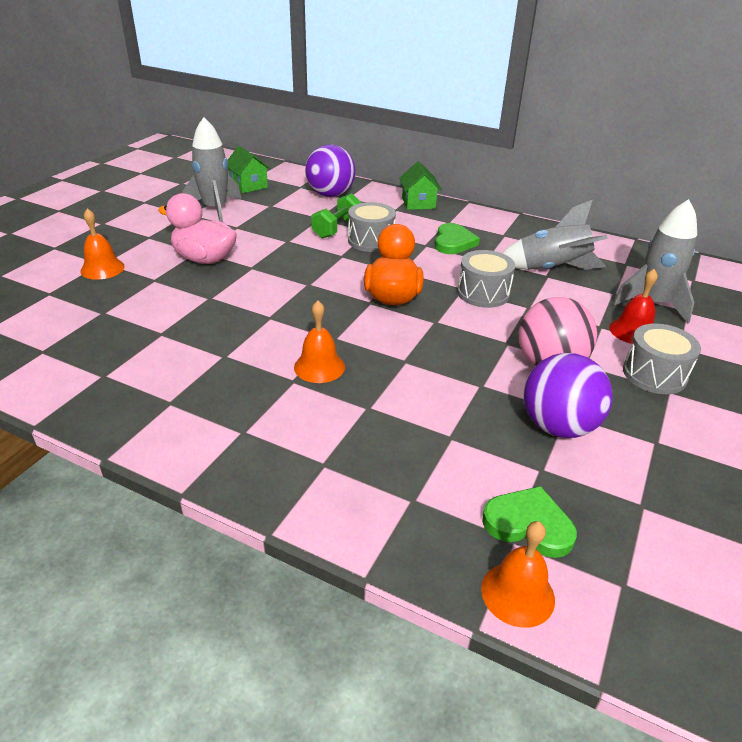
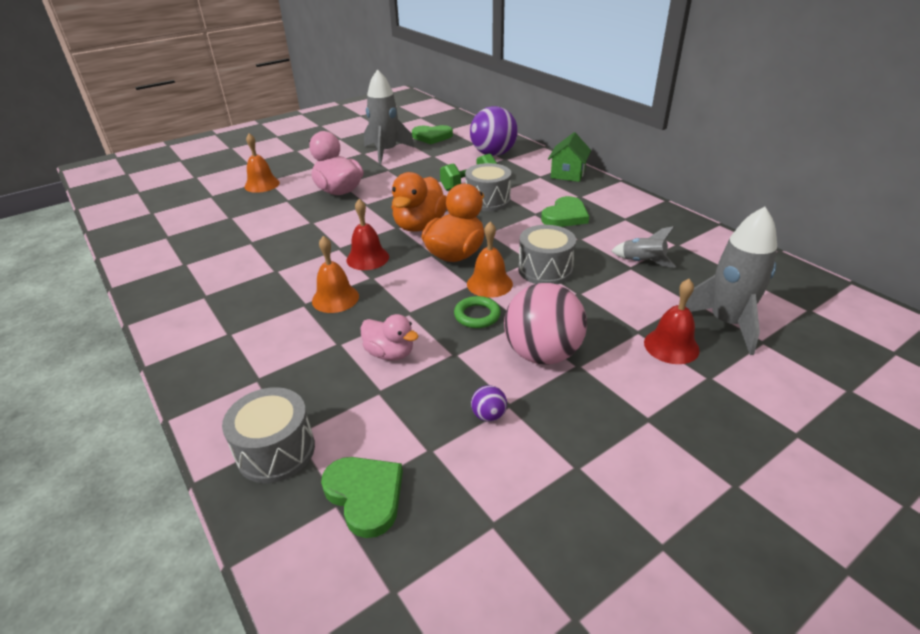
camera: 30 degrees right, 0 degrees up
green house [228,146,271,193] -> green heart [412,125,453,144]
orange bell [481,521,555,628] -> orange bell moved to [467,222,513,298]
grey rocket [503,200,608,270] -> grey rocket [612,226,676,267], size x0.54
purple ball [523,353,613,438] -> purple ball [471,385,507,422], size x0.40
grey drum [623,323,701,394] -> grey drum moved to [222,387,315,483]
none -> red bell [346,199,389,270]
none -> pink duck [360,314,418,361]
none -> orange duck [392,172,447,232]
none -> green ring [454,296,501,328]

